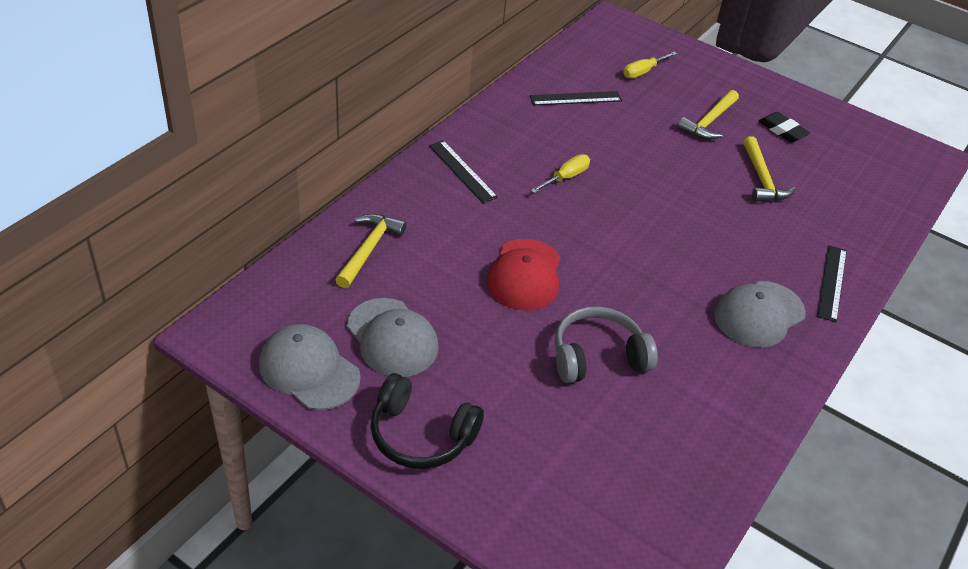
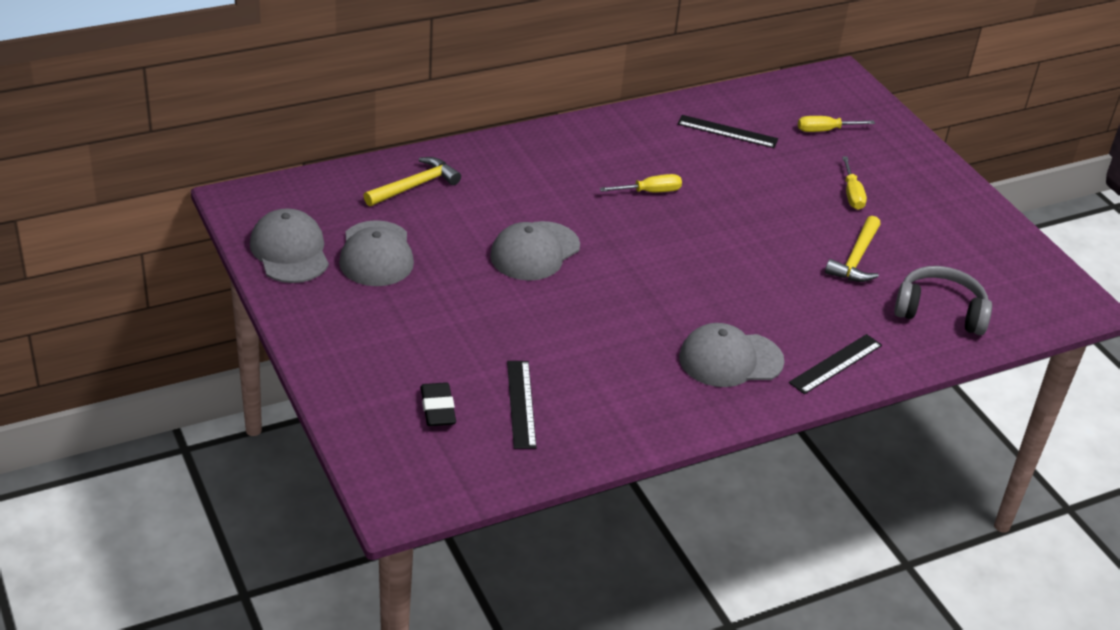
camera: 30 degrees right, 5 degrees down
black headphones [370,373,484,469] -> none
black ruler [429,140,498,203] -> black ruler moved to [507,361,537,449]
red cap [487,239,561,311] -> grey cap [490,221,580,281]
grey headphones [555,306,658,383] -> grey headphones moved to [894,266,992,335]
yellow hammer [678,90,739,140] -> yellow screwdriver [842,156,867,210]
black eraser [759,112,810,142] -> black eraser moved to [421,382,456,426]

